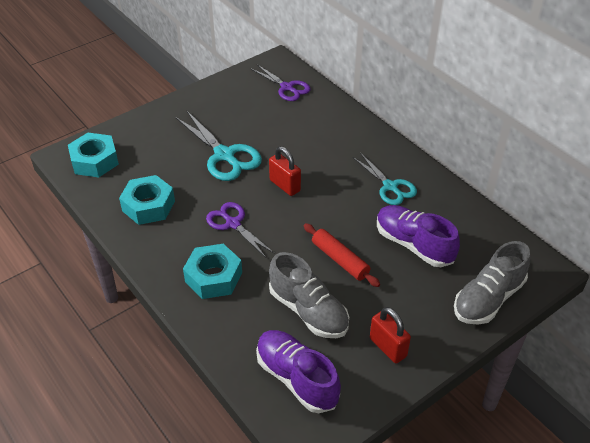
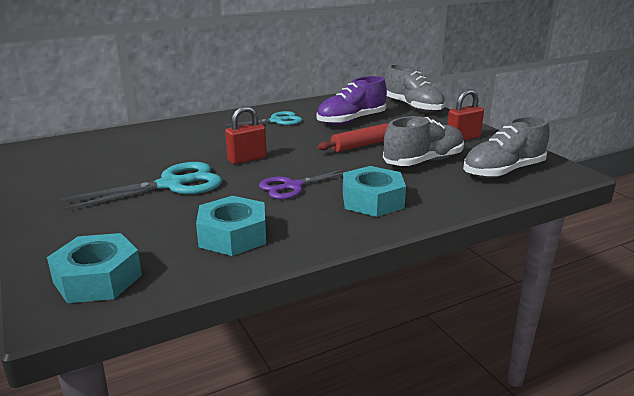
camera: 80 degrees left, 20 degrees down
purple scissors [251,65,311,101] -> none
purple shoe [256,330,341,413] -> grey shoe [463,116,550,178]

